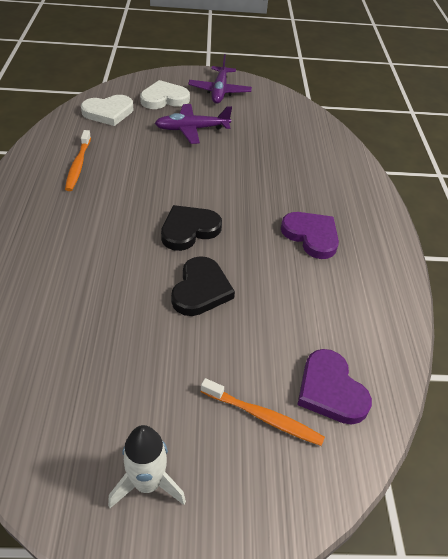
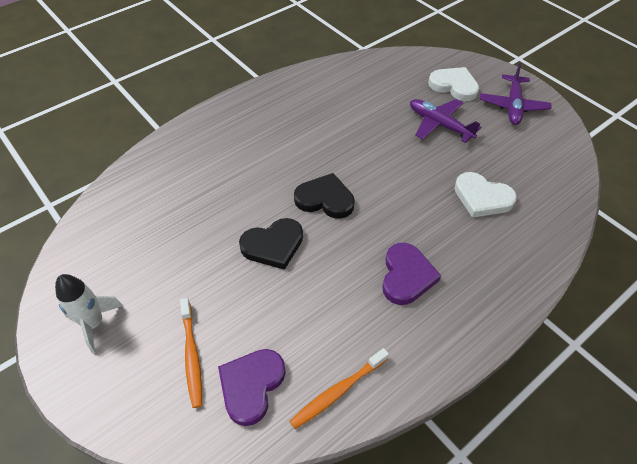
camera: 55 degrees right, 5 degrees up
orange toothbrush [65,130,91,191] -> orange toothbrush moved to [290,348,389,429]
white heart [81,95,133,126] -> white heart moved to [454,172,517,218]
purple plane [188,54,252,104] -> purple plane turned 45 degrees counterclockwise [480,63,552,125]

